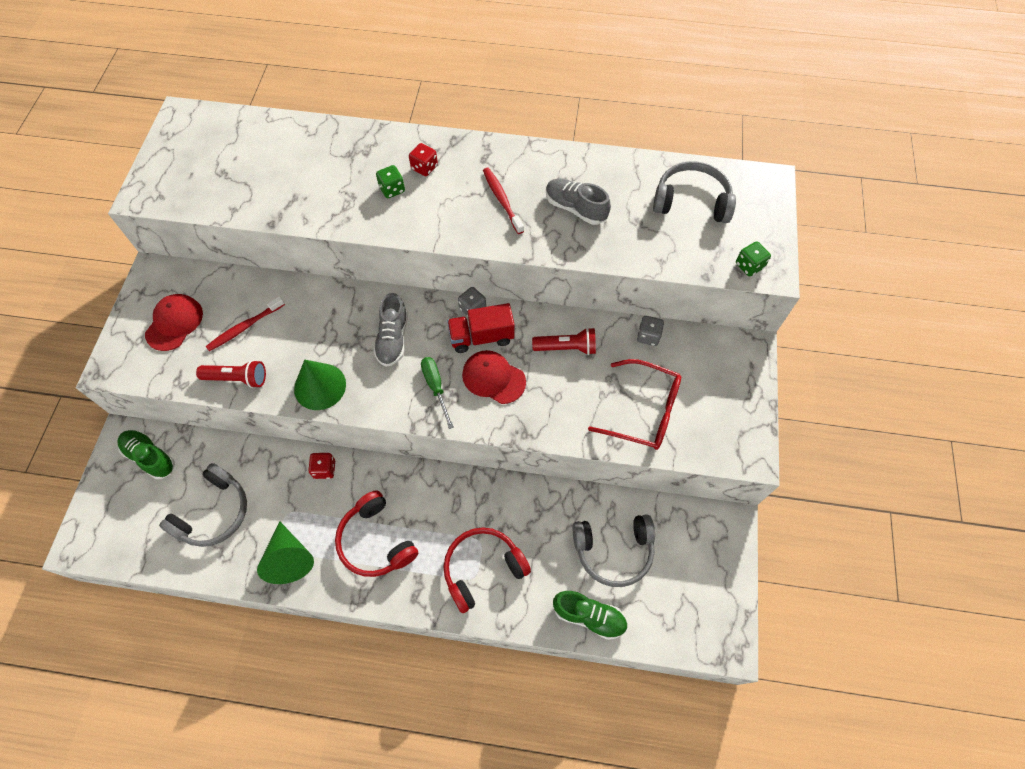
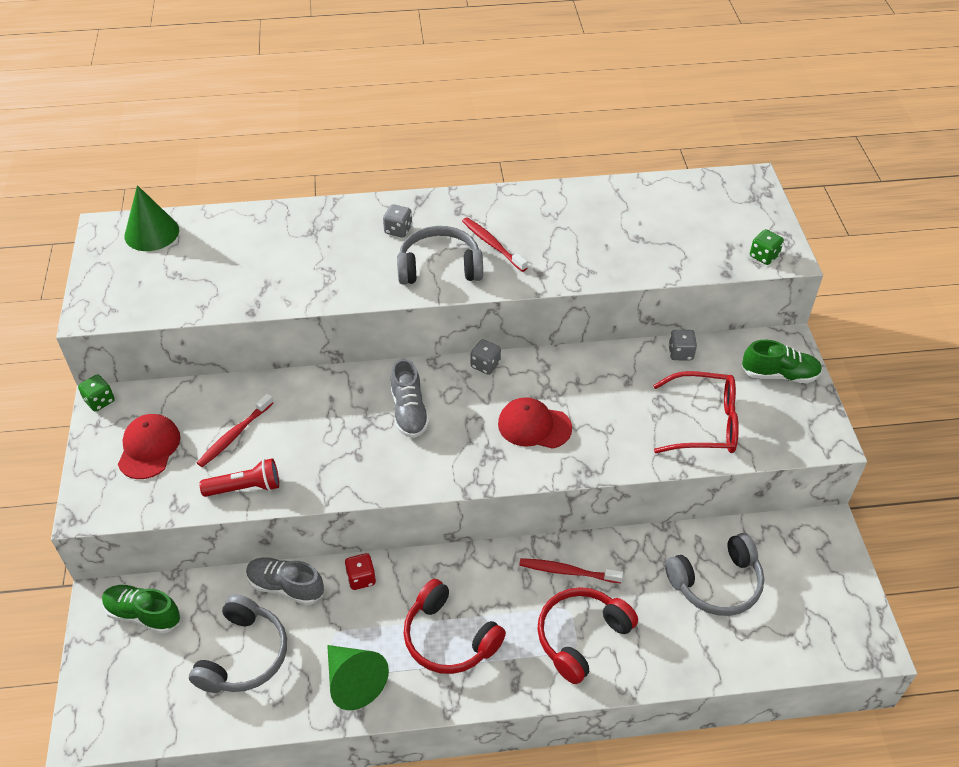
camera: 15 degrees left, 15 degrees down
green cone [294,360,346,410] -> green cone moved to [125,185,179,251]
green dice [376,165,405,198] -> green dice moved to [78,375,115,412]
red dice [409,143,438,176] -> grey dice [383,204,412,238]
green screwdriver [421,357,454,429] -> none
red truck [447,303,515,353] -> none
red flashlight [532,328,596,355] -> none
grey shoe [546,178,611,225] -> grey shoe moved to [246,557,324,605]
green shoe [553,591,627,640] -> green shoe moved to [742,340,822,383]
grey headphones [653,161,736,223] -> grey headphones moved to [397,226,483,285]
none -> red toothbrush [519,558,623,583]

